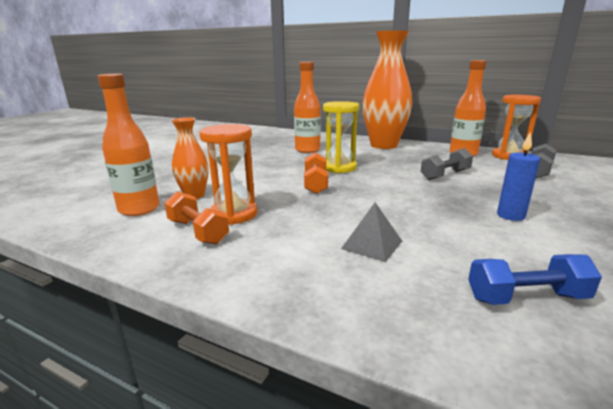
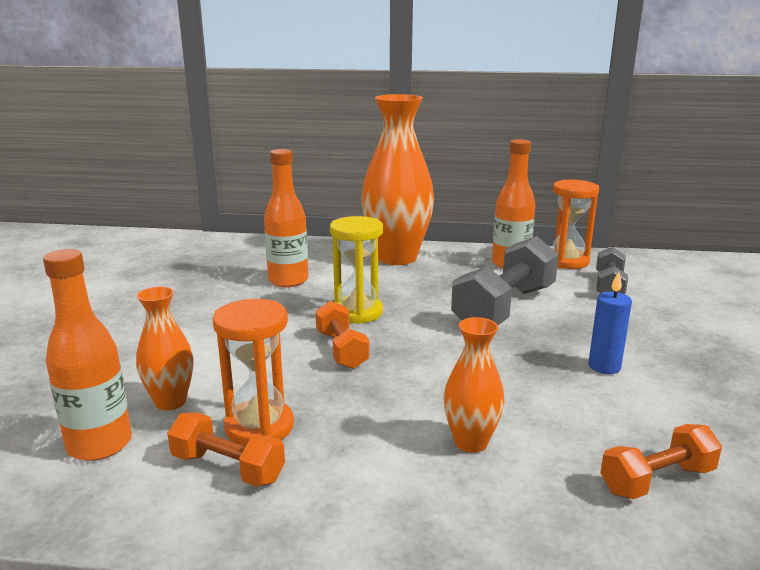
camera: 20 degrees left, 0 degrees up
grey pyramid [341,202,402,262] -> orange vase [444,317,505,453]
grey dumbbell [421,148,473,180] -> grey dumbbell [451,236,559,325], size x1.79
blue dumbbell [468,254,602,305] -> orange dumbbell [600,424,722,499]

